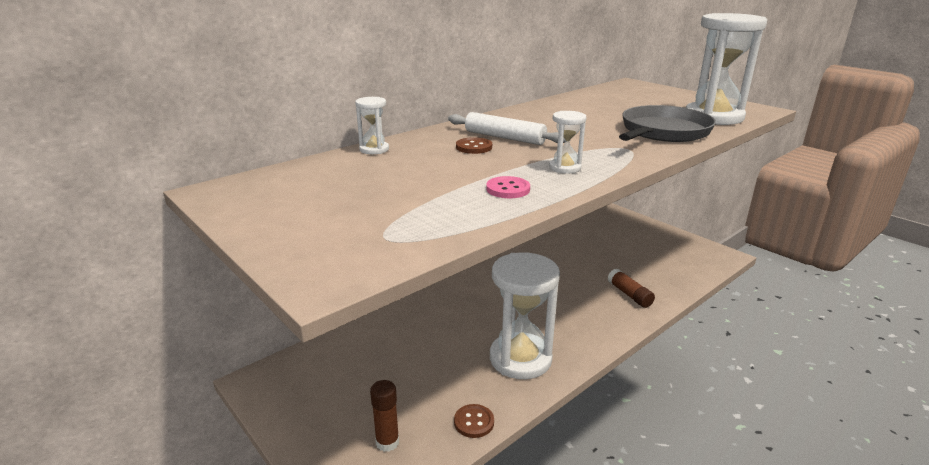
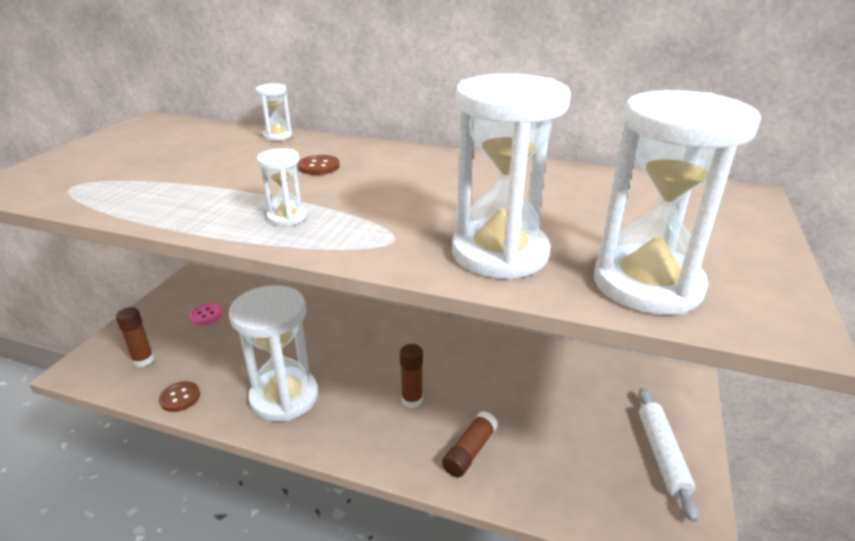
camera: 60 degrees right, 5 degrees up
white rolling pin [448,112,565,145] -> white rolling pin moved to [638,388,699,522]
pink button [486,176,530,198] -> pink button moved to [189,303,223,325]
grey pan [619,105,716,142] -> white hourglass [452,74,571,280]
none -> brown glue stick [400,344,423,408]

